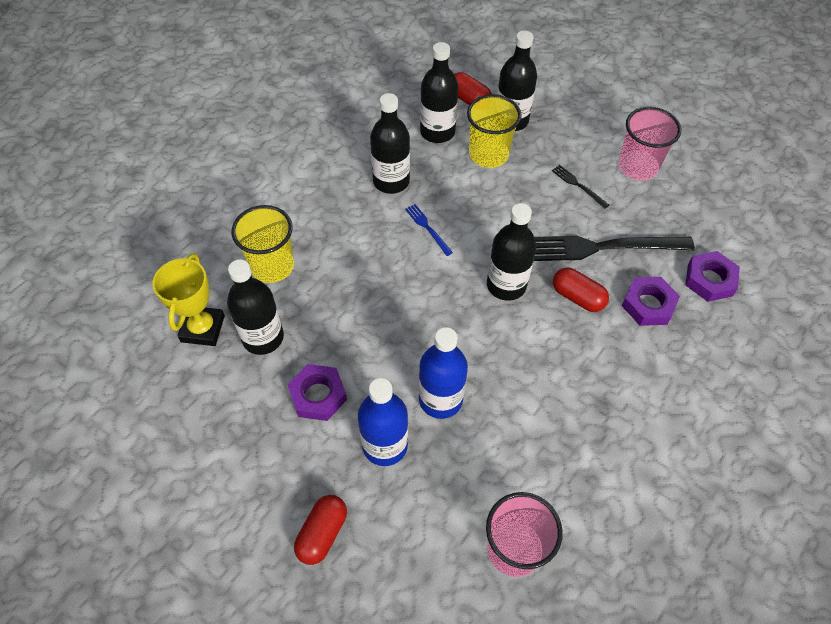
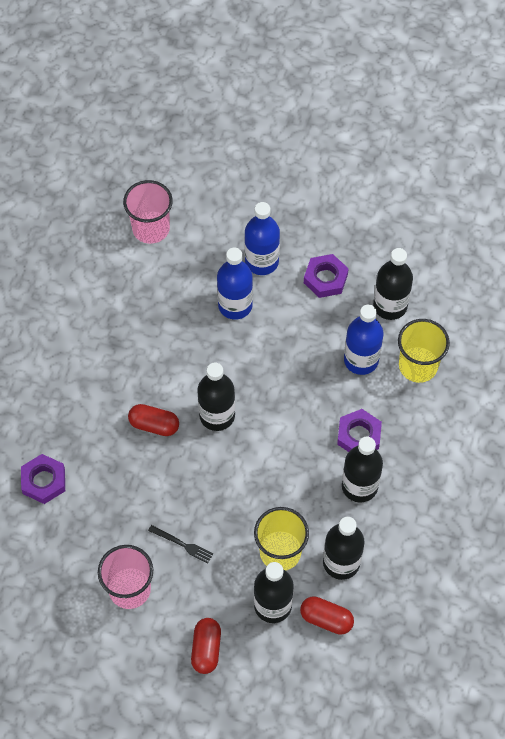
camera: 160 degrees right, 5 degrees up
yellow trophy [152,253,225,346] -> none
red capsule [294,495,347,565] -> red capsule moved to [191,618,221,674]
blue fork [405,204,453,256] -> none
black fork [534,236,695,261] -> none
purple nut [622,277,680,326] -> purple nut moved to [337,409,382,452]
none -> blue bottle [344,305,383,375]

